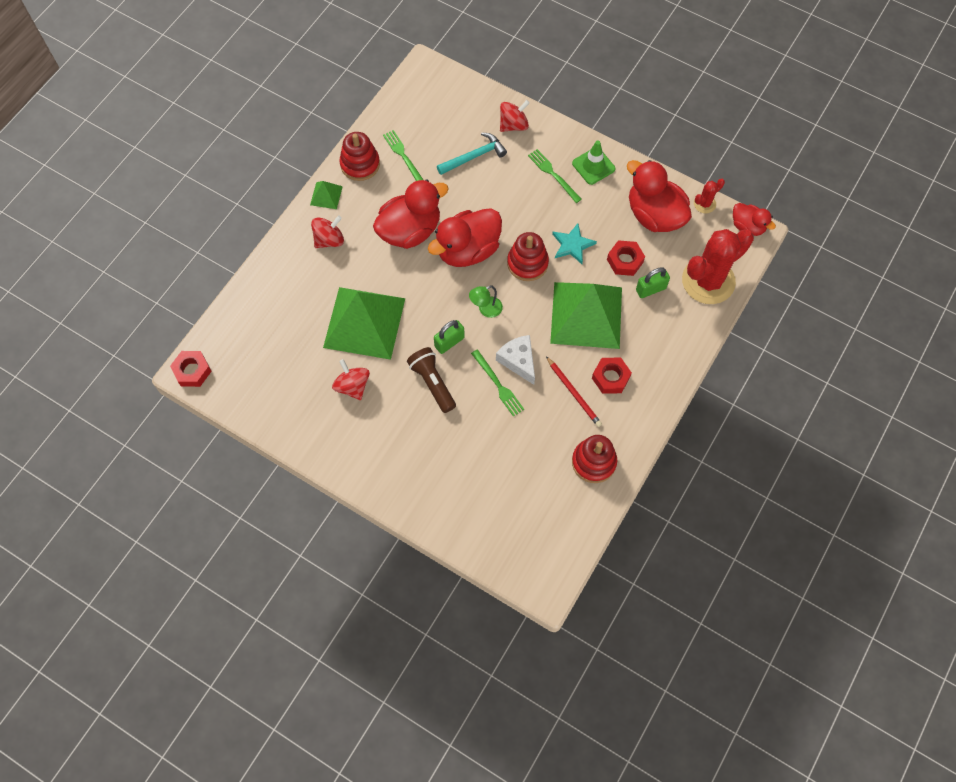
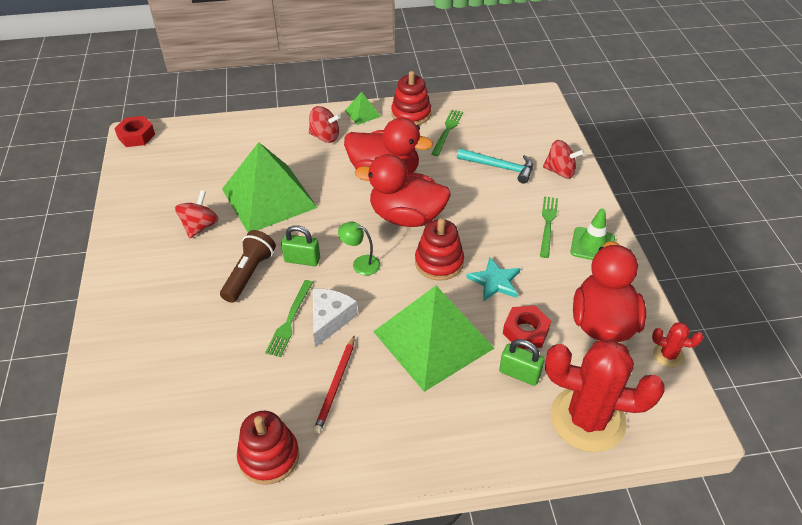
camera: 50 degrees right, 20 degrees down
red nut [592,358,632,394] -> none
red duck [733,203,776,236] -> none

